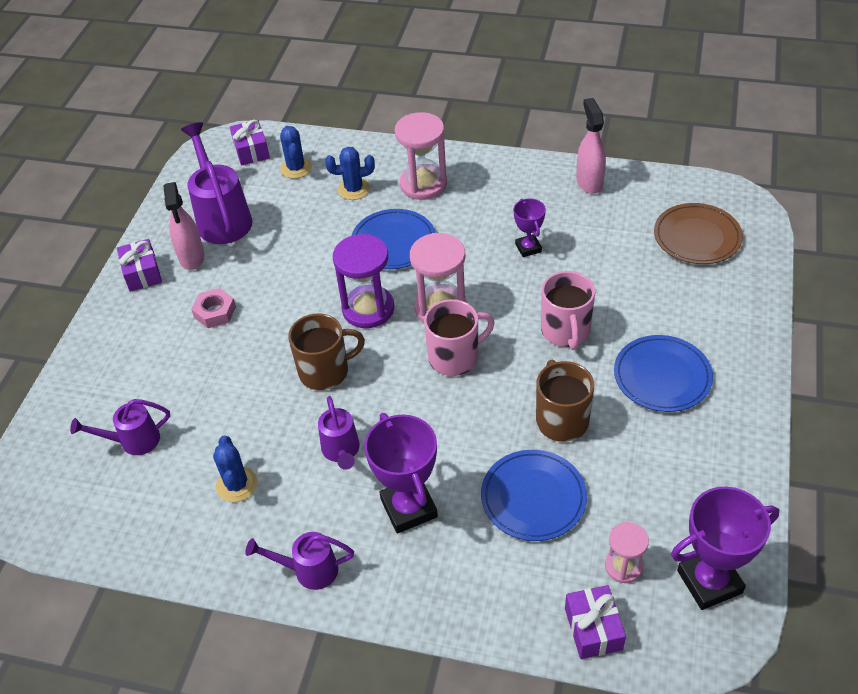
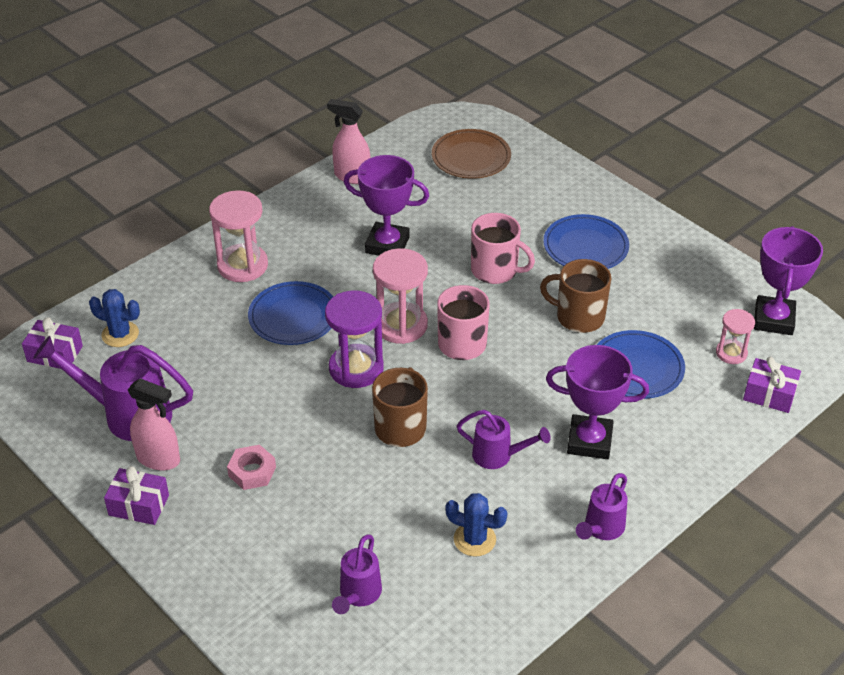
camera: 60 degrees left, 5 degrees down
blue cactus [325,147,375,200] -> none
purple trophy [513,198,546,257] -> purple trophy [344,155,429,256], size x1.77

